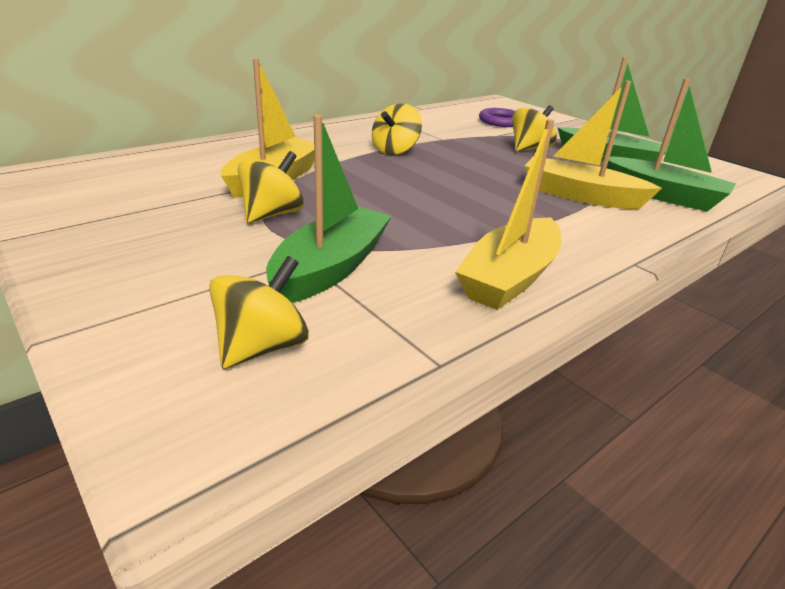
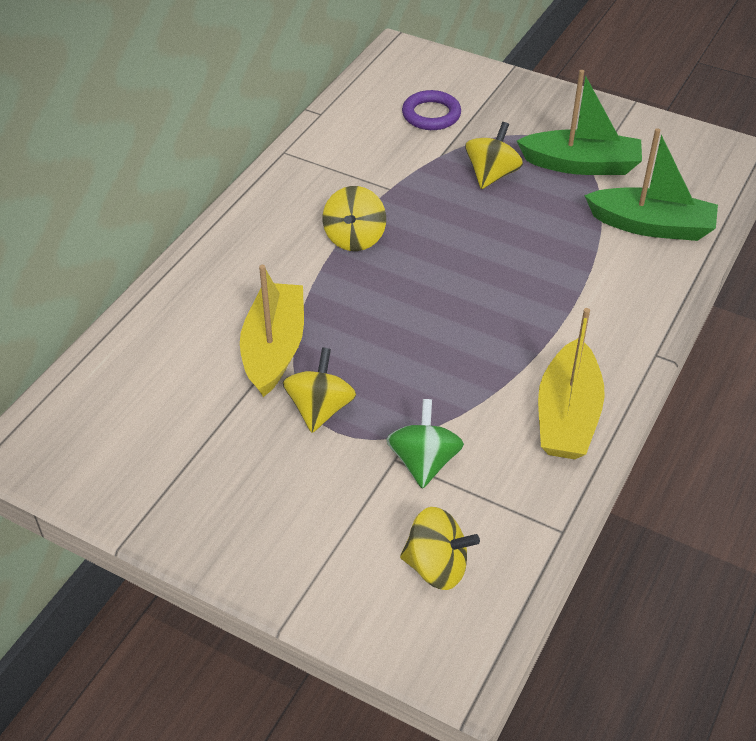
camera: 20 degrees left, 15 degrees up
yellow spinning top [209,256,309,369] -> yellow spinning top turned 90 degrees clockwise [400,507,480,590]
green boat [266,115,392,303] -> green spinning top [386,399,464,489]
yellow boat [525,81,662,209] -> none

